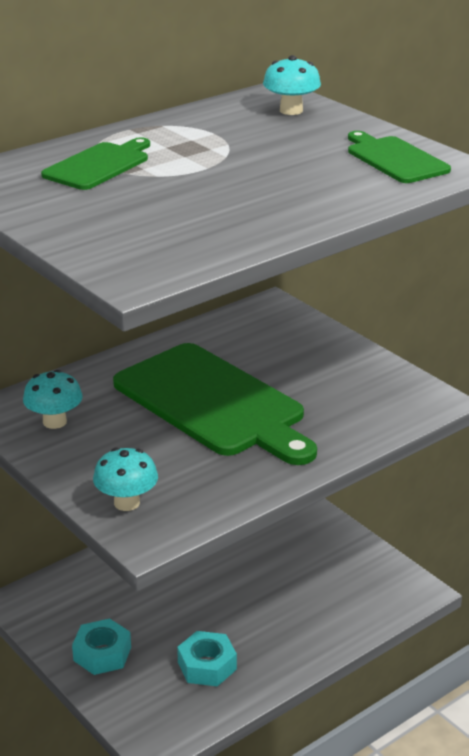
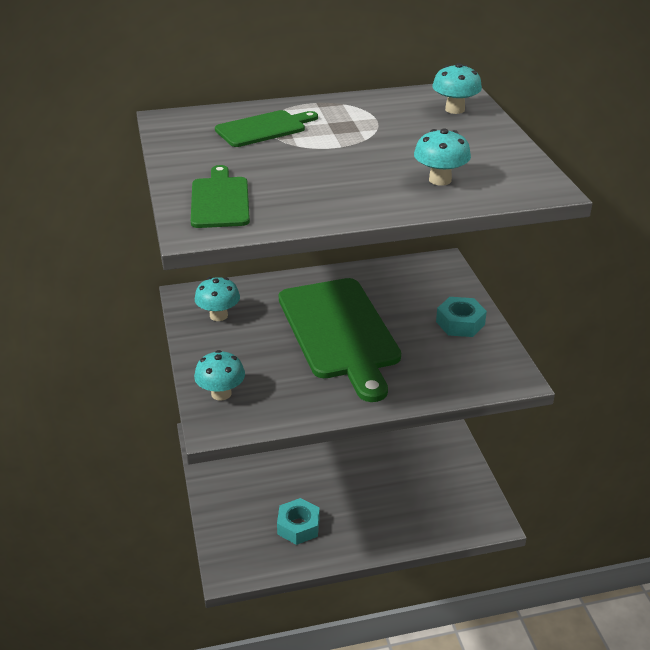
camera: 25 degrees right, 5 degrees up
turquoise nut [72,619,131,675] -> turquoise nut moved to [436,297,487,337]
green cutting board [348,131,451,183] -> green cutting board moved to [191,165,250,228]
none -> turquoise mushroom [414,128,471,186]

